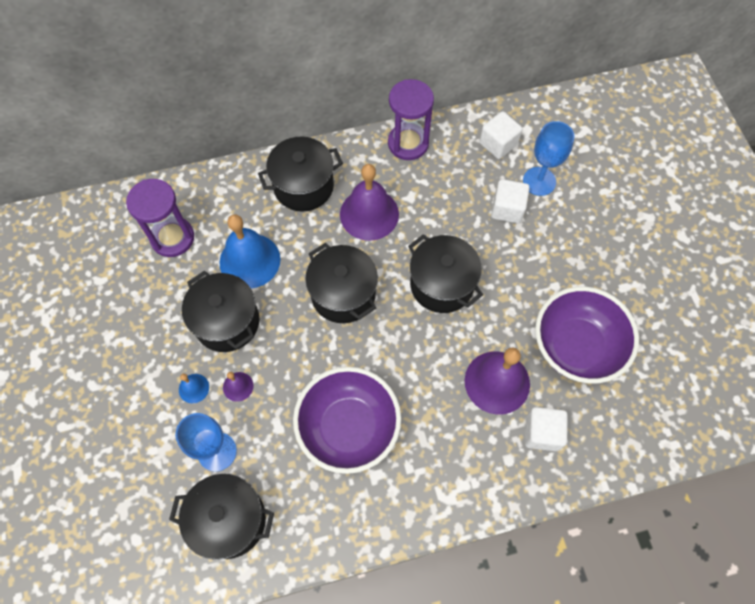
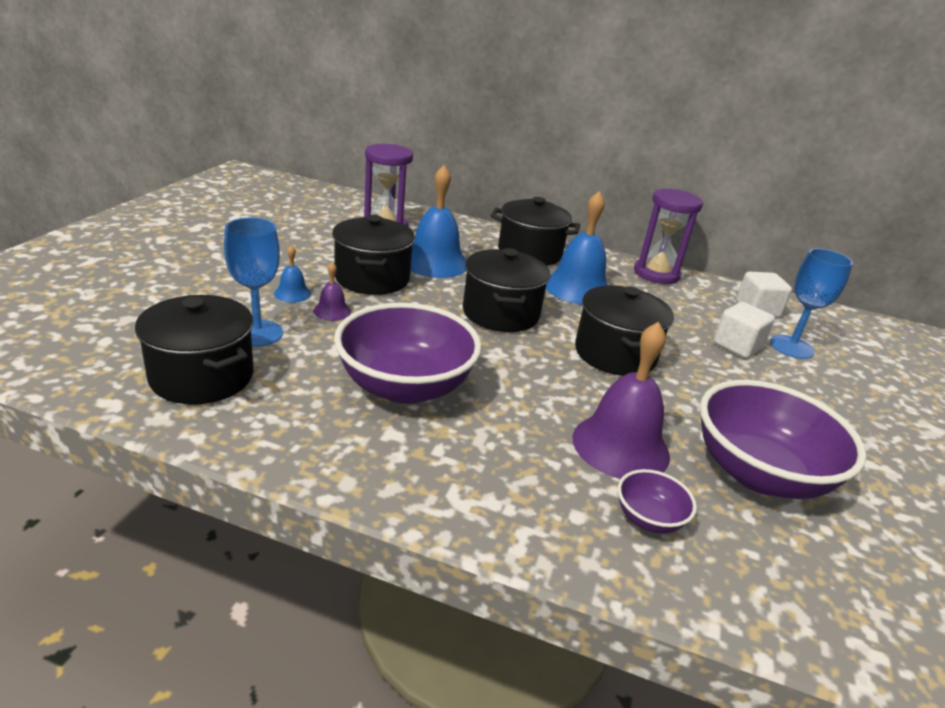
camera: 30 degrees right, 35 degrees down
purple bell [340,164,399,241] -> blue bell [546,191,608,305]
white cube [525,407,568,451] -> purple bowl [618,469,697,533]

